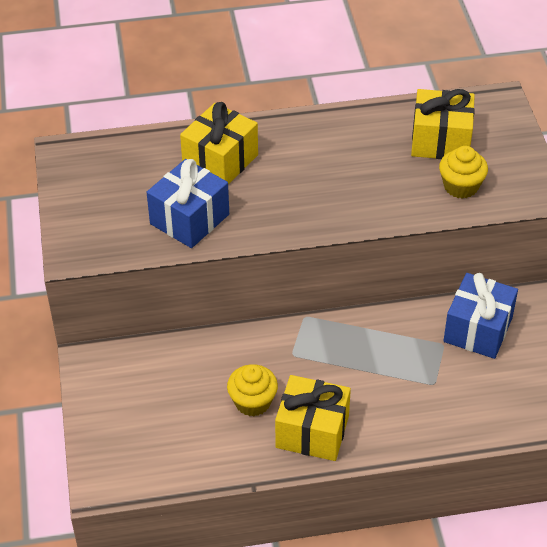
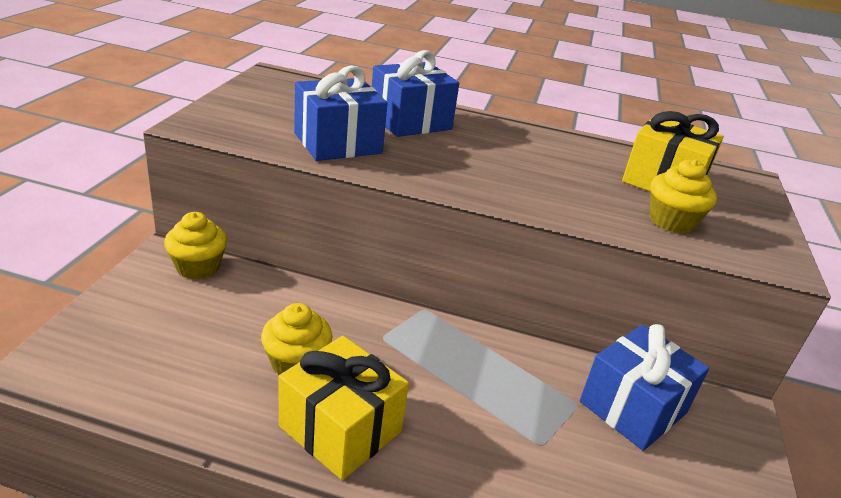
camera: 20 degrees right, 15 degrees down
yellow gift [180,102,258,184] -> blue gift [372,50,459,137]
none -> yellow cupcake [164,212,227,279]

